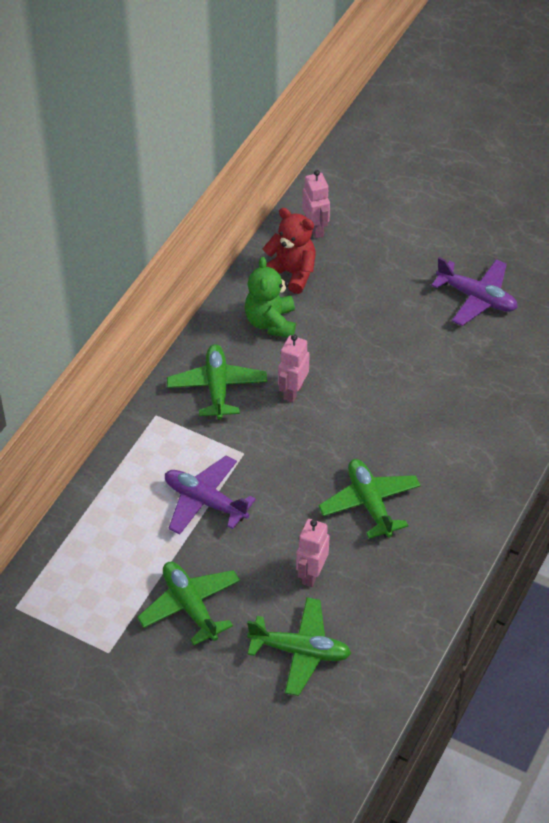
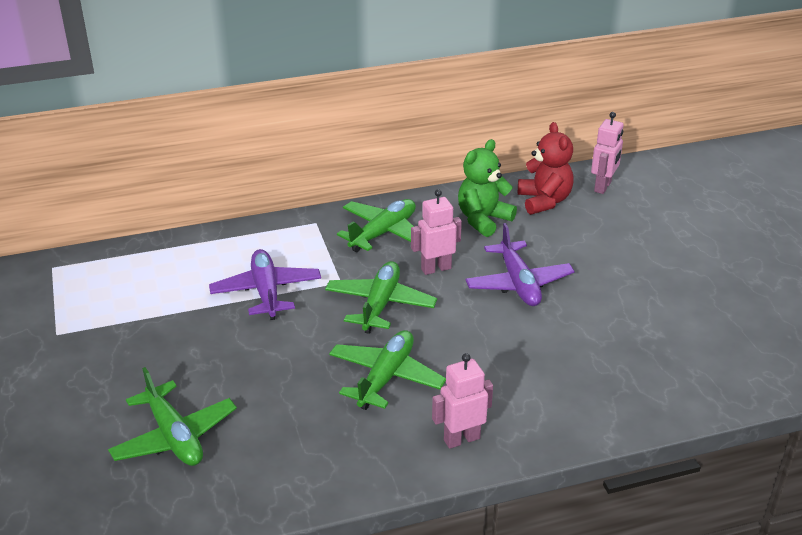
camera: 45 degrees right, 15 degrees down
green plane [137,562,240,645] -> green plane moved to [325,261,437,334]
pink robot [296,519,330,587] -> pink robot moved to [432,353,493,449]
purple plane [431,257,518,326] -> purple plane moved to [465,223,575,306]

